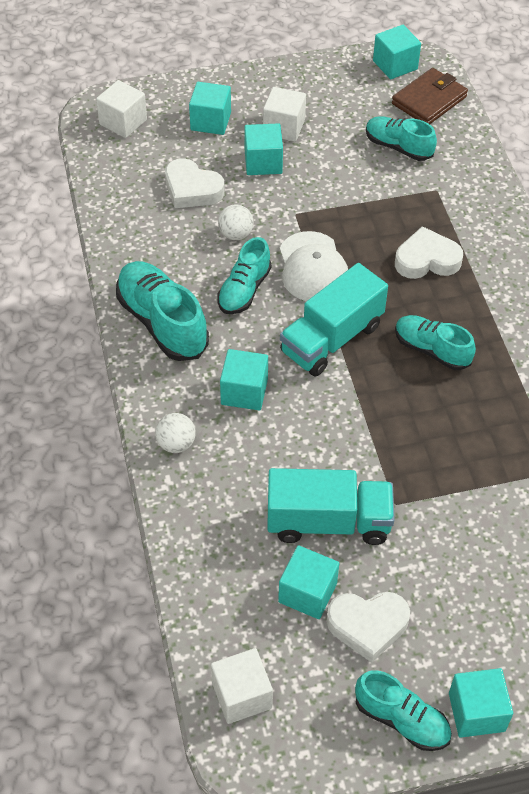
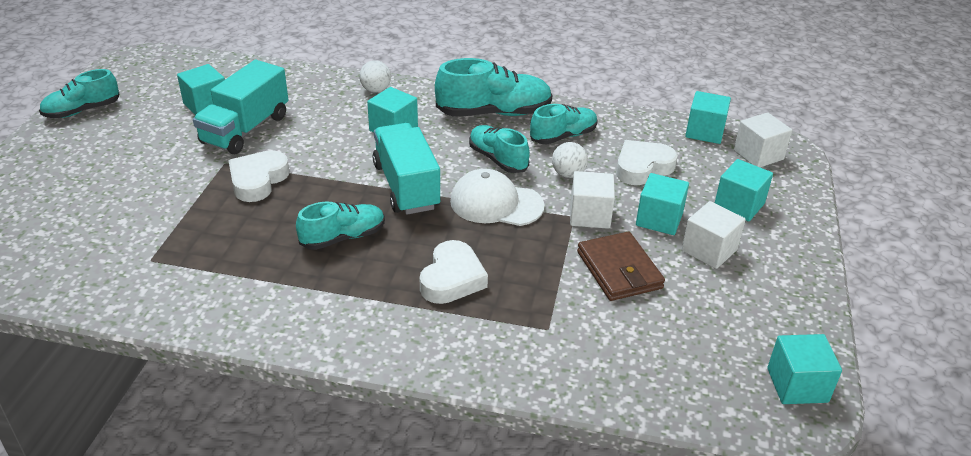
camera: 115 degrees right, 15 degrees down
white cube [211,648,273,724] -> white cube moved to [570,171,615,229]
white heart [326,592,410,663] -> white heart moved to [228,150,289,202]
turquoise shoe [366,116,437,161] -> turquoise shoe moved to [530,104,598,144]
brown wallet [392,68,468,124] -> brown wallet moved to [577,232,665,301]
turquoise cube [449,668,513,738] -> turquoise cube moved to [685,91,731,144]

